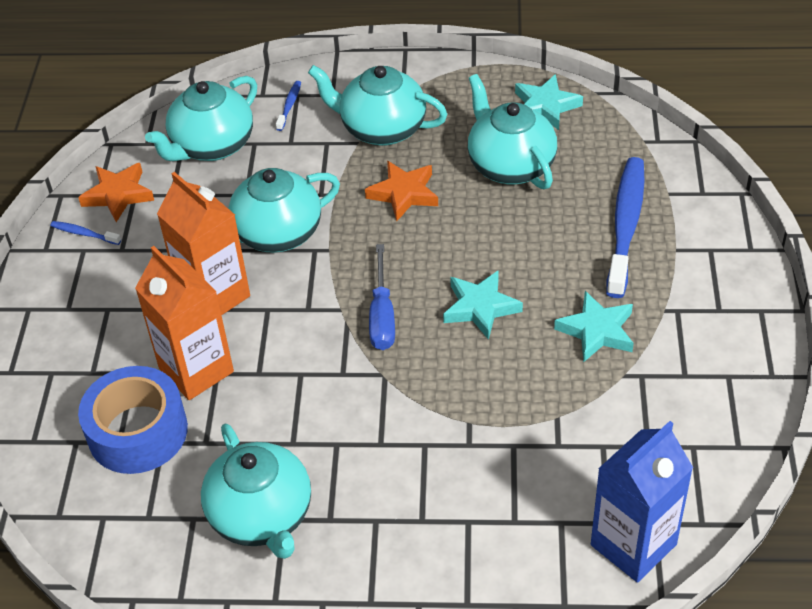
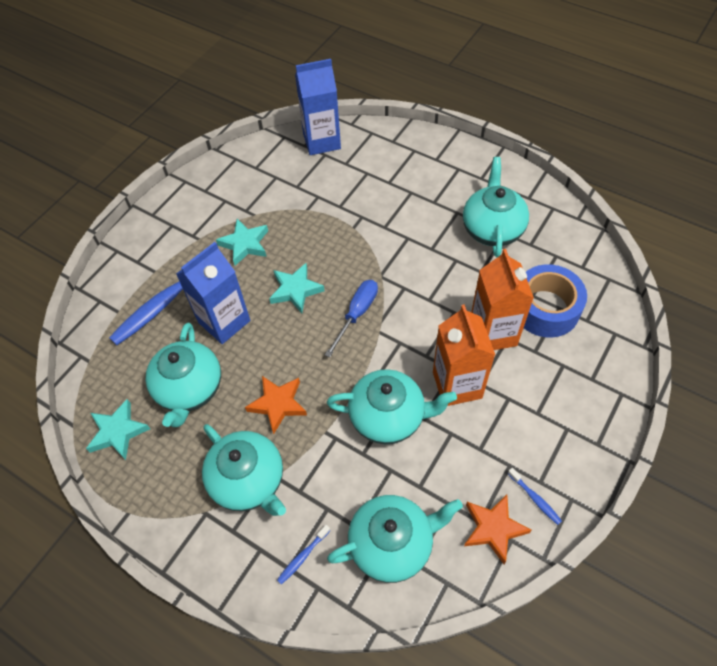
camera: 150 degrees left, 10 degrees up
none -> blue carton [176,242,250,344]

